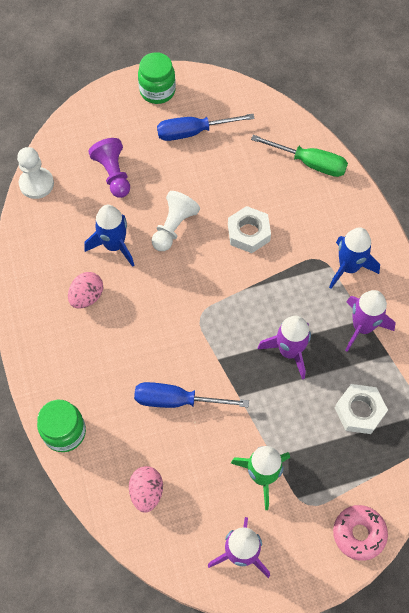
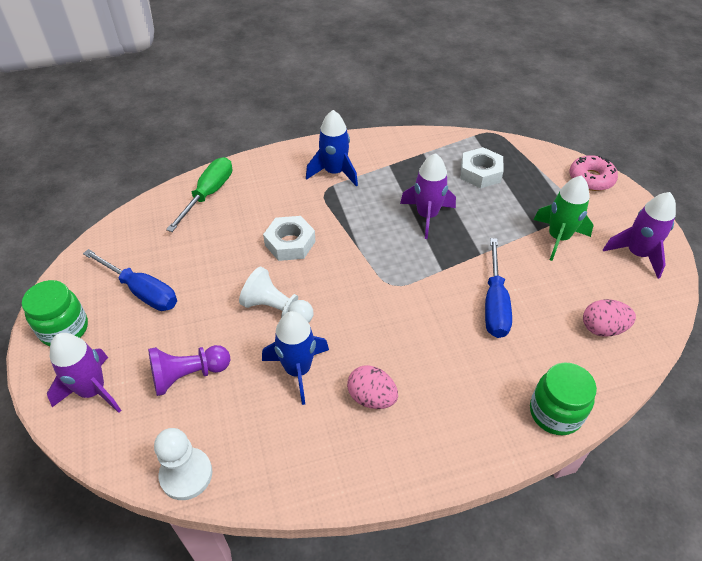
camera: 90 degrees left, 15 degrees down
blue screwdriver [157,114,255,141] -> blue screwdriver turned 45 degrees counterclockwise [83,249,177,311]
purple rocket [345,290,395,352] -> purple rocket moved to [47,333,122,413]

